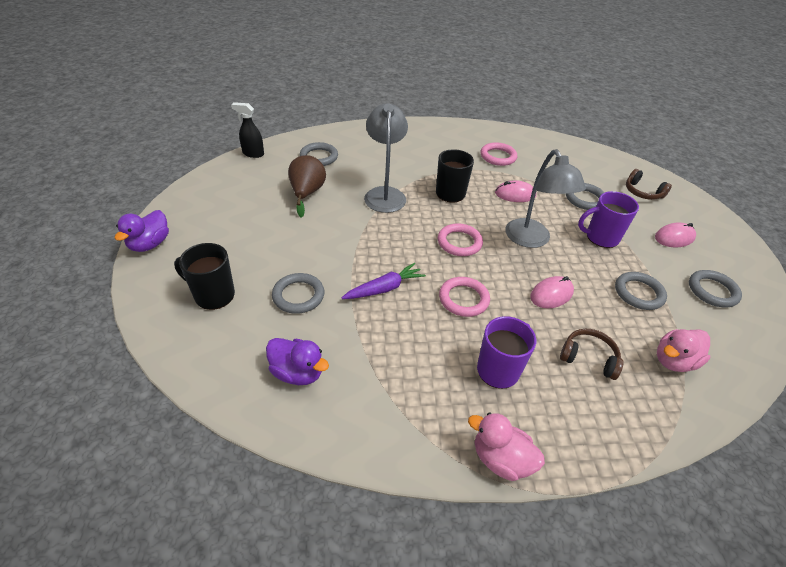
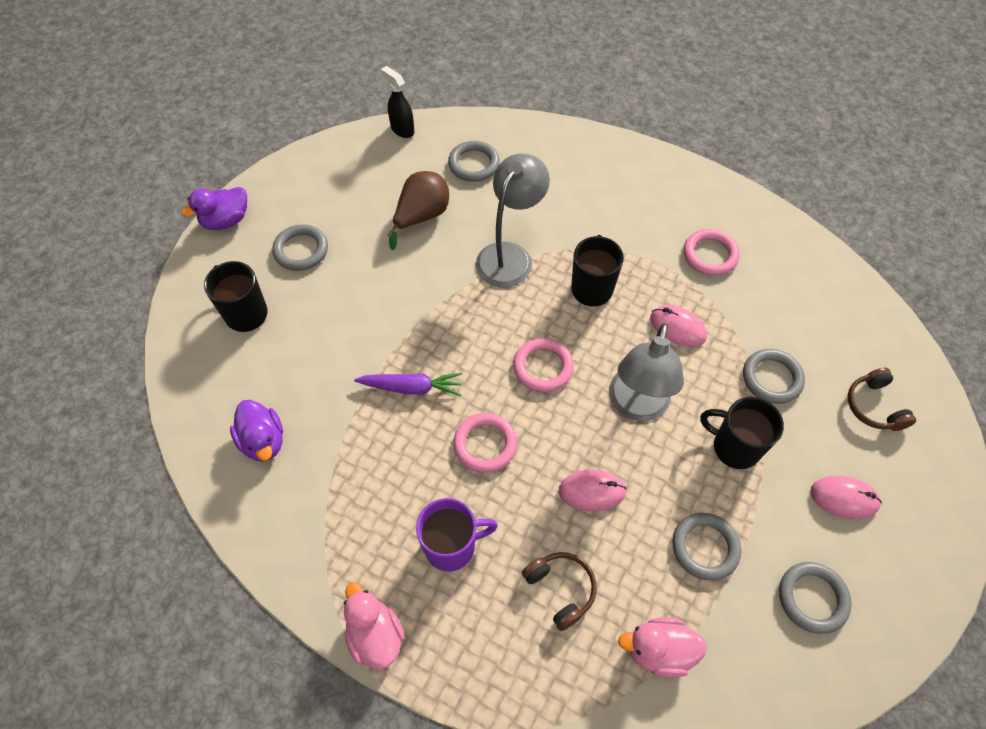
camera: 35 degrees right, 15 degrees up
grey ring [272,273,325,314] -> grey ring moved to [272,224,328,271]
purple mug [578,191,639,248] -> black mug [700,397,784,469]

